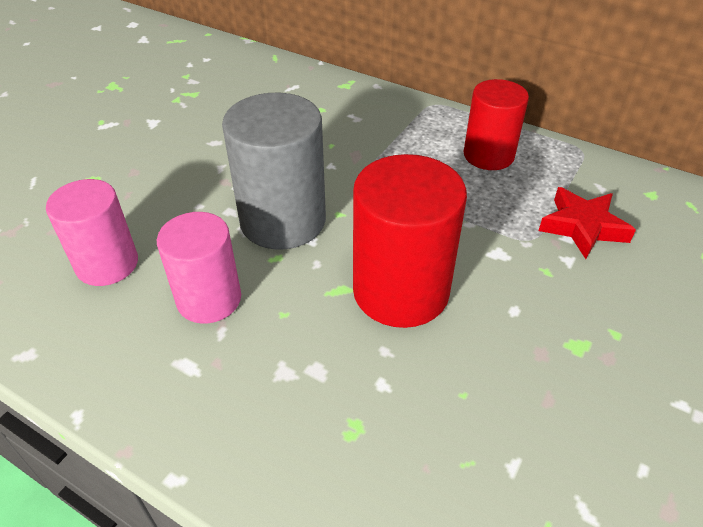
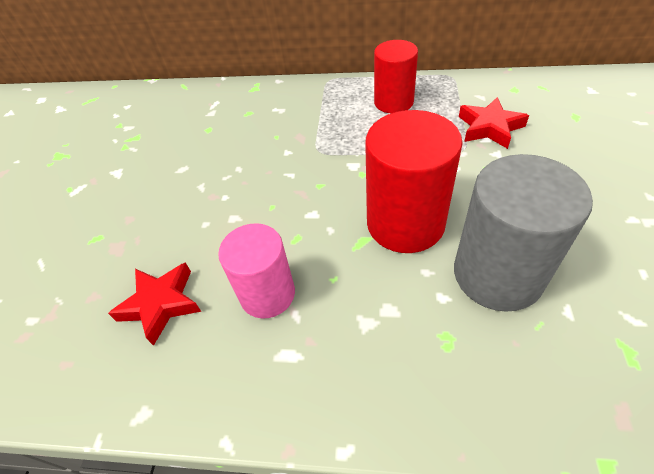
camera: 20 degrees left, 5 degrees up
pink cylinder [46,179,138,286] -> red star [108,262,201,346]
grey cylinder [222,93,326,249] -> grey cylinder moved to [454,154,593,312]

